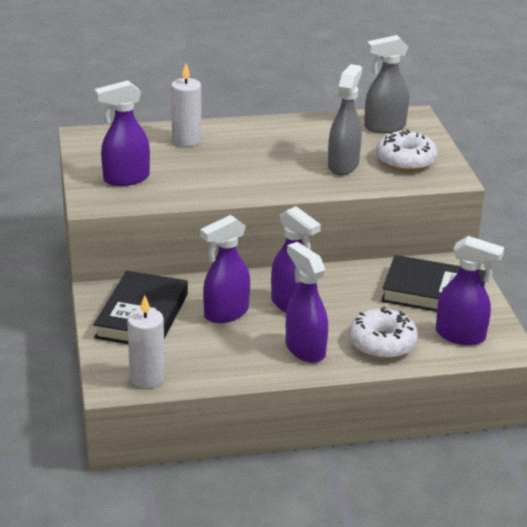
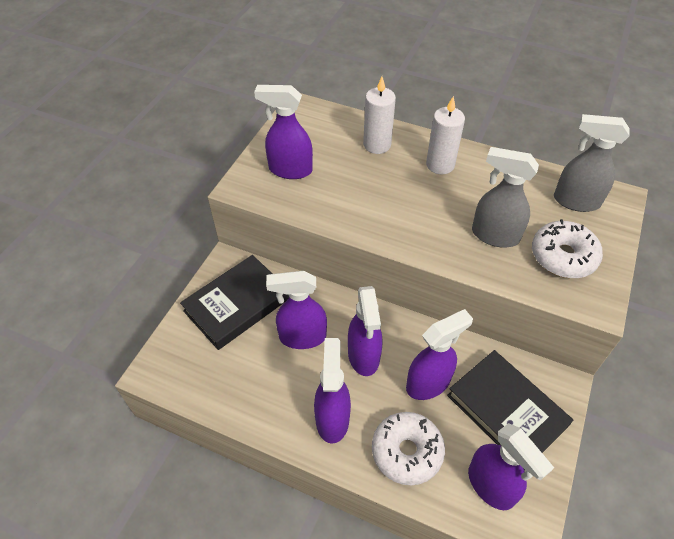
camera: 35 degrees right, 20 degrees up
white candle [127,295,165,388] -> white candle moved to [426,96,465,174]
grey spray bottle [328,64,362,175] -> grey spray bottle turned 120 degrees counterclockwise [472,147,539,248]
none -> purple spray bottle [406,309,473,400]

